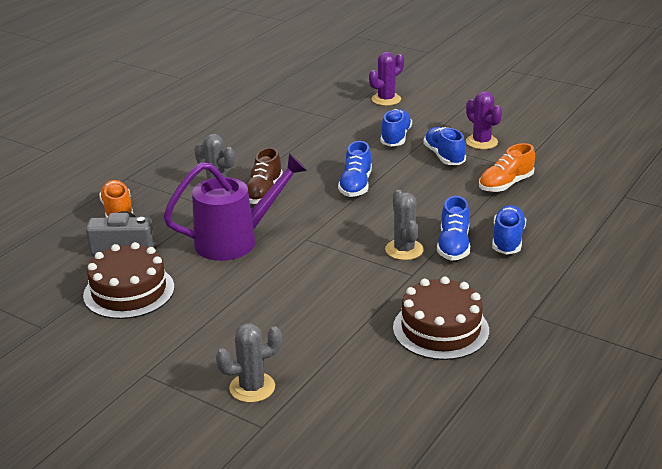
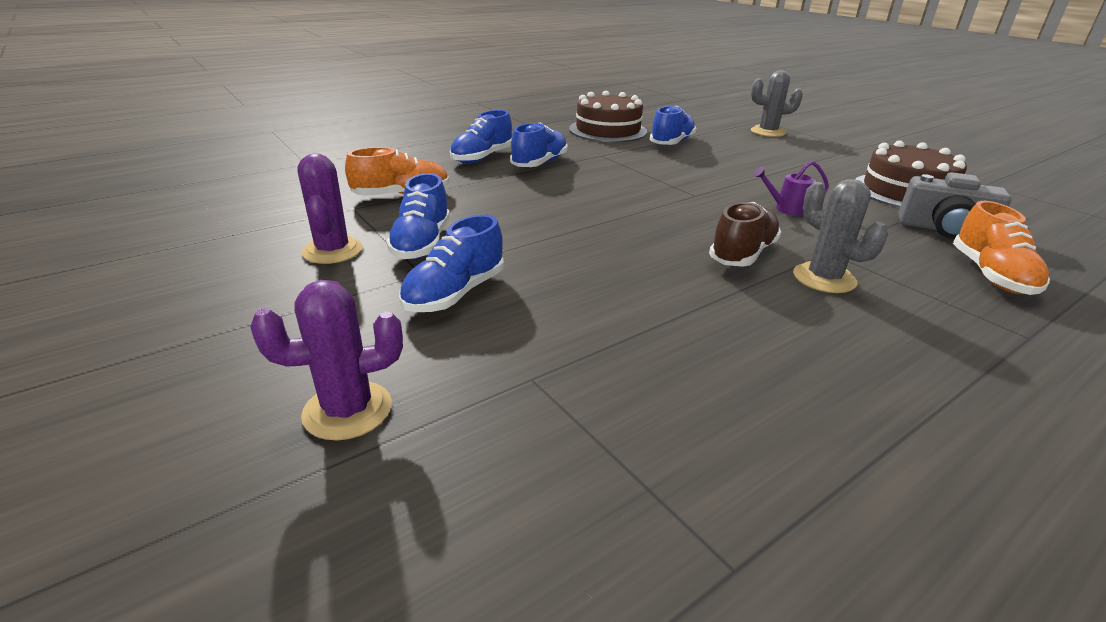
camera: 160 degrees left, 0 degrees up
purple watering can [163,153,307,261] -> purple watering can [753,161,829,216], size x0.41
blue shoe [338,141,372,197] -> blue shoe moved to [650,106,696,145]
grey cactus [385,190,424,260] -> none

